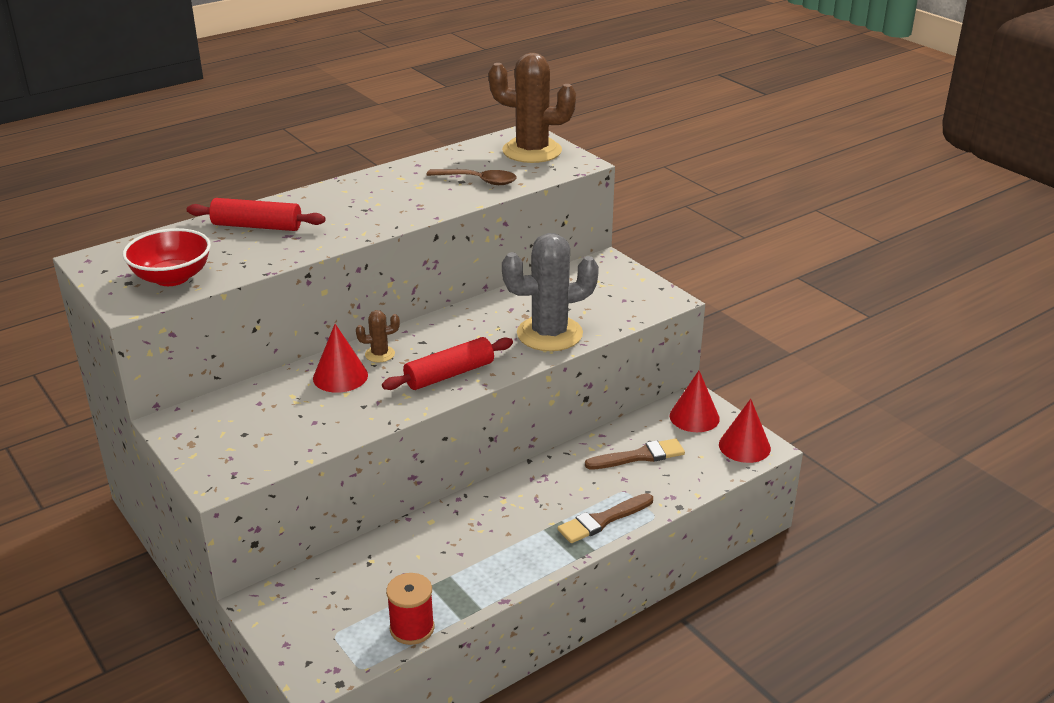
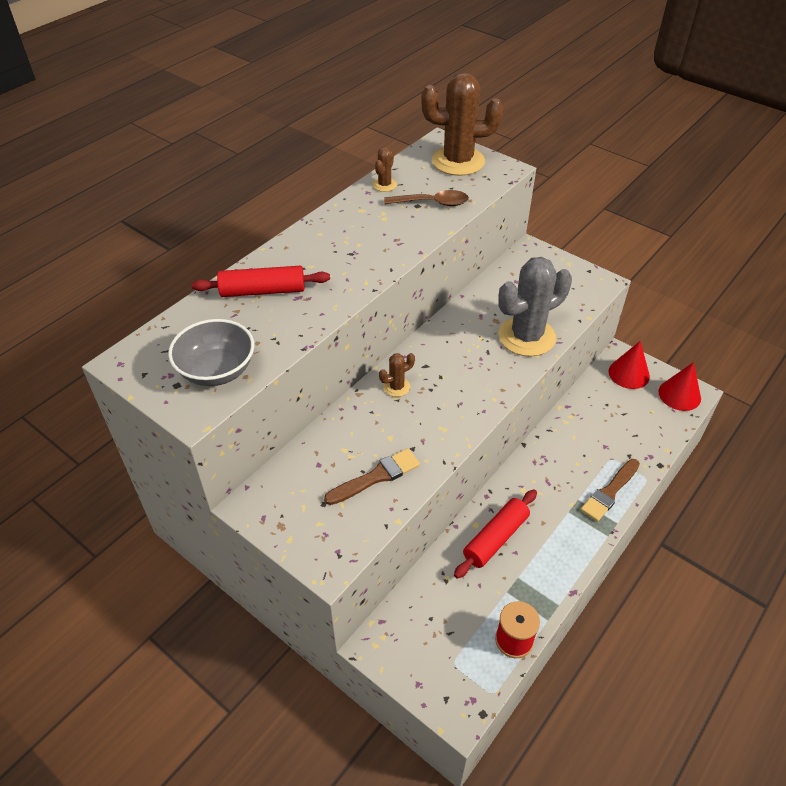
camera: 15 degrees left, 15 degrees up
red bowl [123,228,211,286] -> grey bowl [168,319,254,386]
red cone [313,324,368,393] -> none
red rolling pin [382,337,513,390] -> red rolling pin moved to [454,489,537,579]
brown brush [585,438,685,469] -> brown brush moved to [324,448,420,505]
none -> brown cactus [373,147,397,192]

